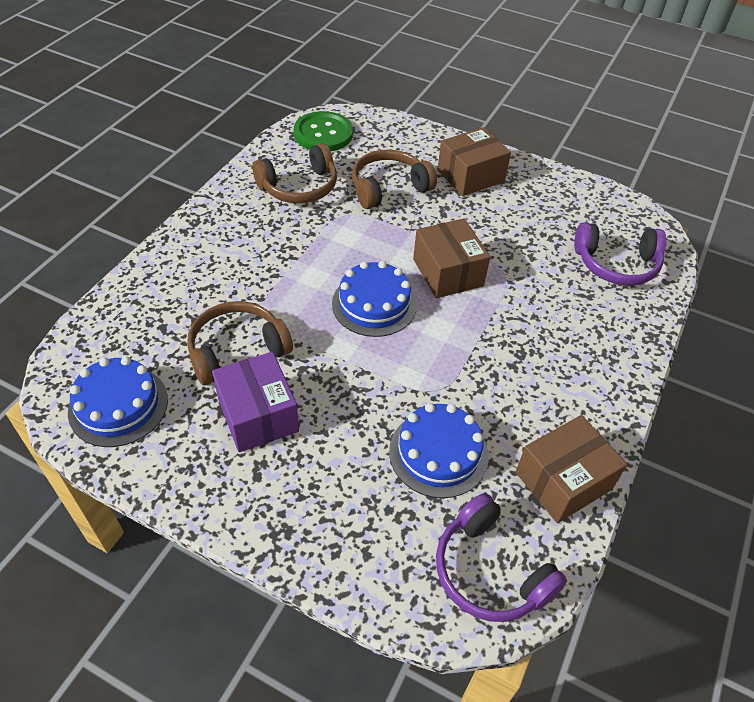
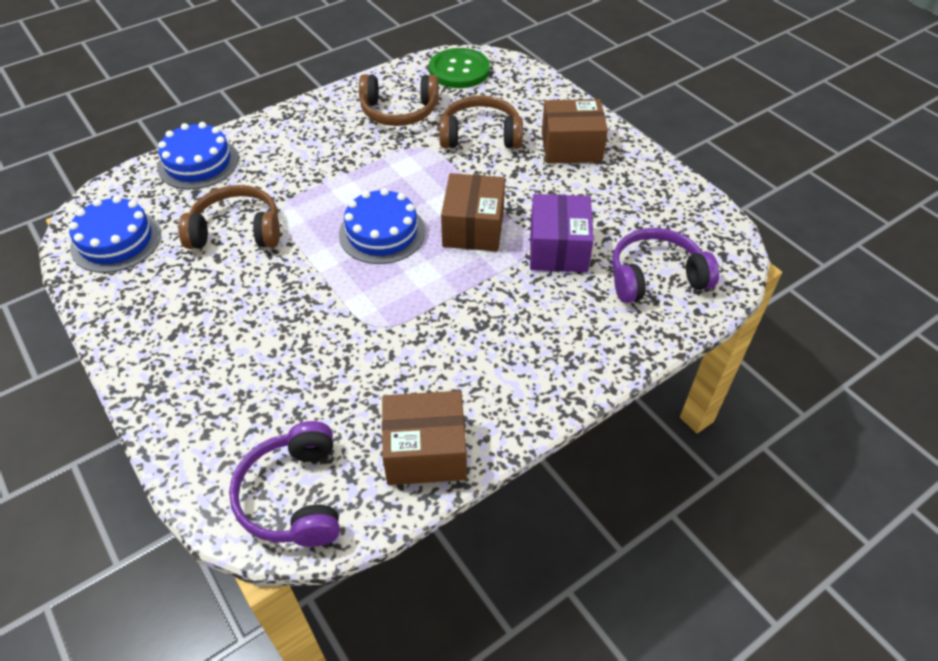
camera: 30 degrees right, 0 degrees up
purple box [212,352,299,452] -> purple box moved to [530,194,594,272]
blue cake [389,403,489,498] -> blue cake moved to [157,122,239,189]
purple headphones [574,222,666,285] -> purple headphones turned 135 degrees clockwise [612,228,719,303]

